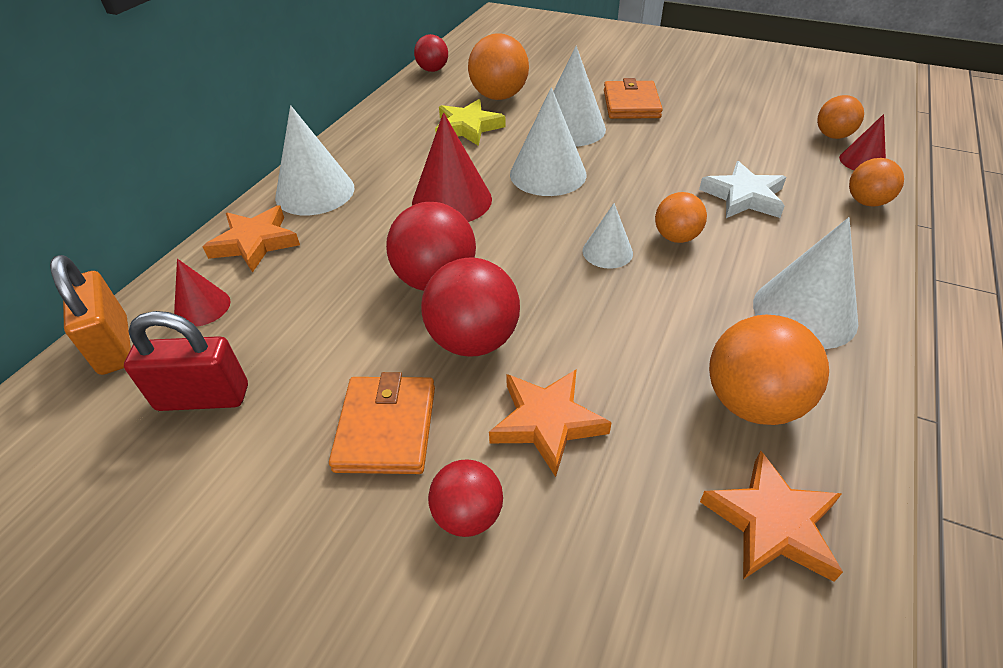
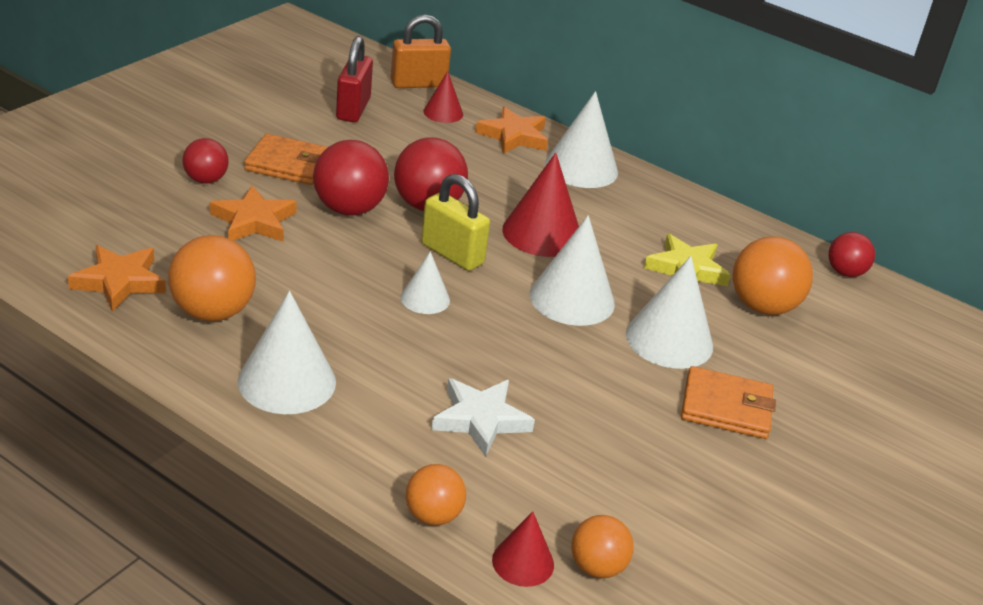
camera: 95 degrees right, 10 degrees down
orange ball [655,192,707,243] -> none
none -> yellow padlock [421,174,490,271]

